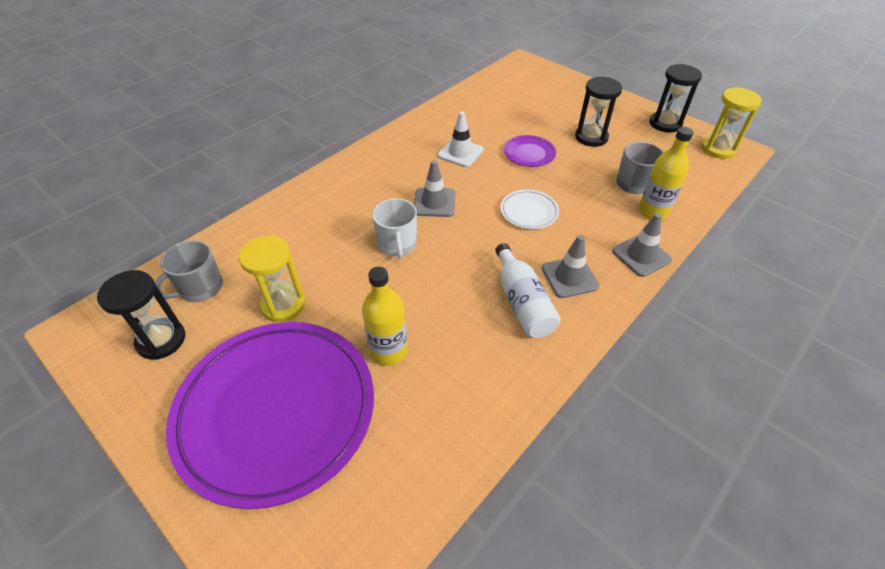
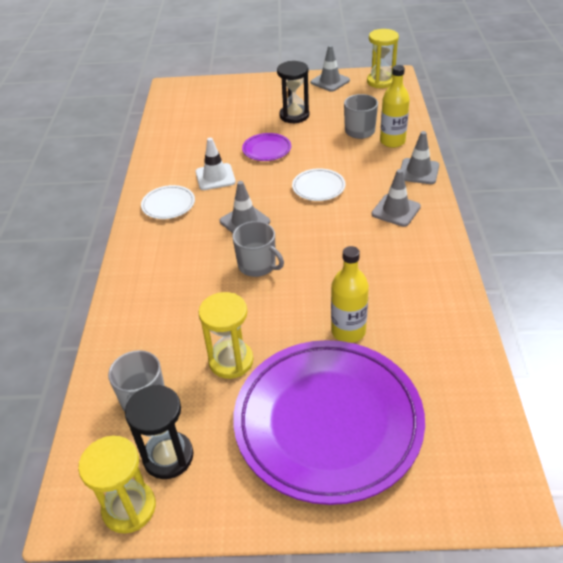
camera: 40 degrees left, 5 degrees down
white mug [372,198,417,259] -> grey mug [232,221,284,277]
white bottle [495,243,561,338] -> none
black hourglass [650,64,702,133] -> grey traffic cone [311,45,350,92]
none -> yellow hourglass [78,436,156,534]
none -> white plate [141,185,195,219]

